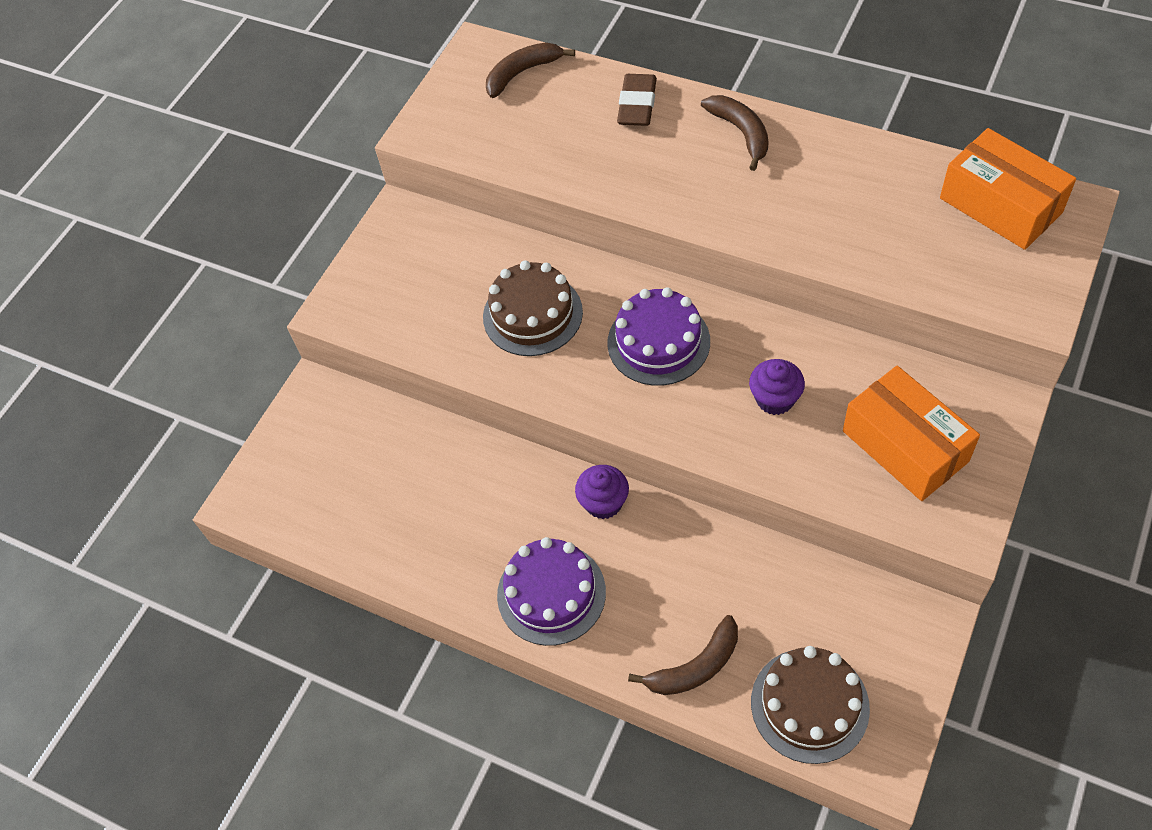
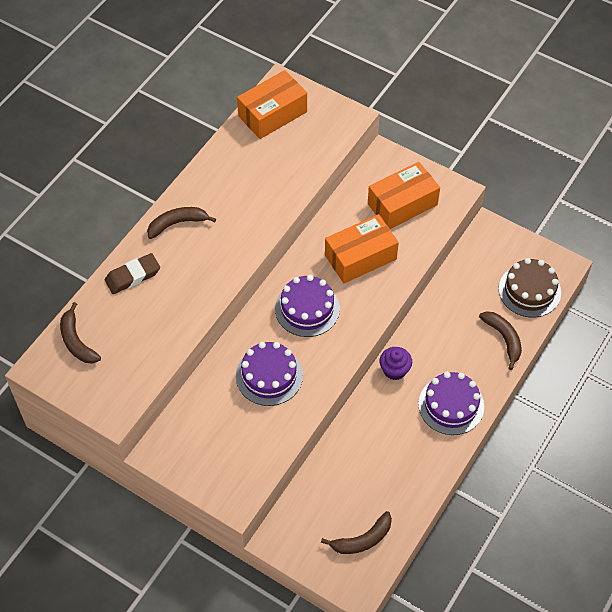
camera: 90 degrees left, 0 degrees up
brown cake [483,261,583,356] -> purple cake [236,342,303,406]
brown eraser [617,74,657,126] -> brown eraser turned 45 degrees counterclockwise [105,253,160,294]
purple cupcake [749,359,805,415] -> orange box [325,214,399,283]
none -> brown banana [321,511,392,554]

